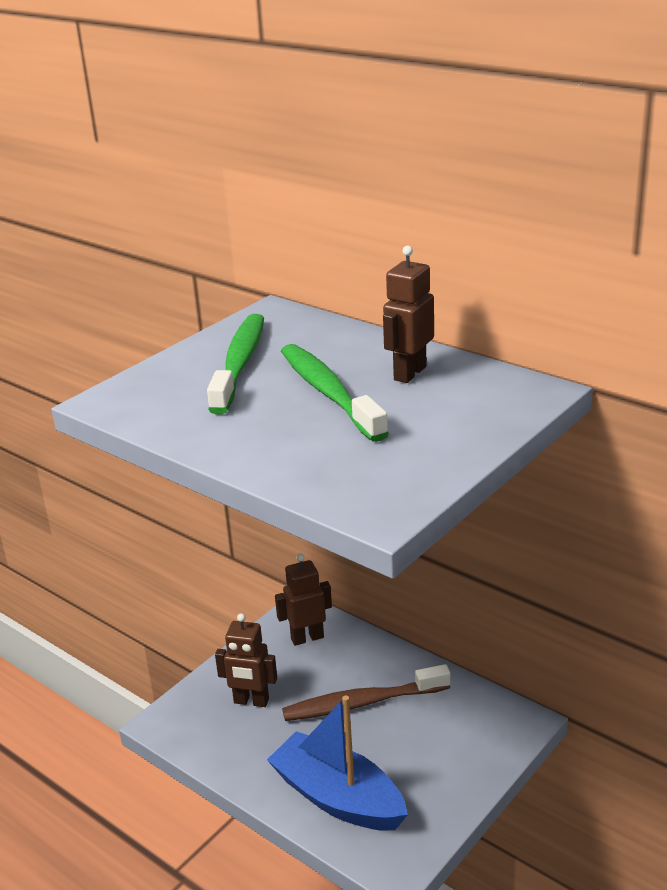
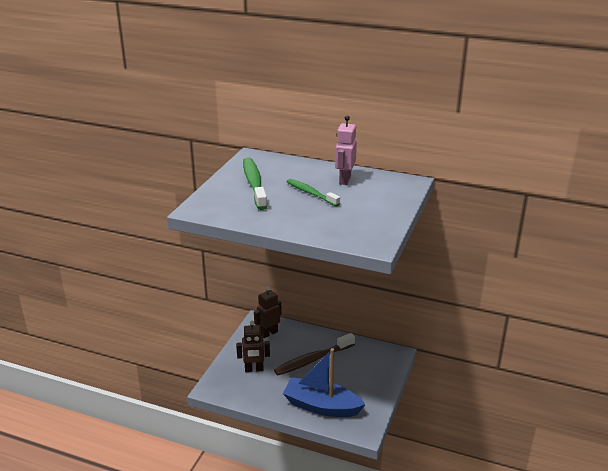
camera: 20 degrees left, 0 degrees up
green toothbrush [281,344,389,442] -> green toothbrush [286,179,340,207], size x0.66
brown robot [383,246,434,383] -> pink robot [335,116,357,185]

